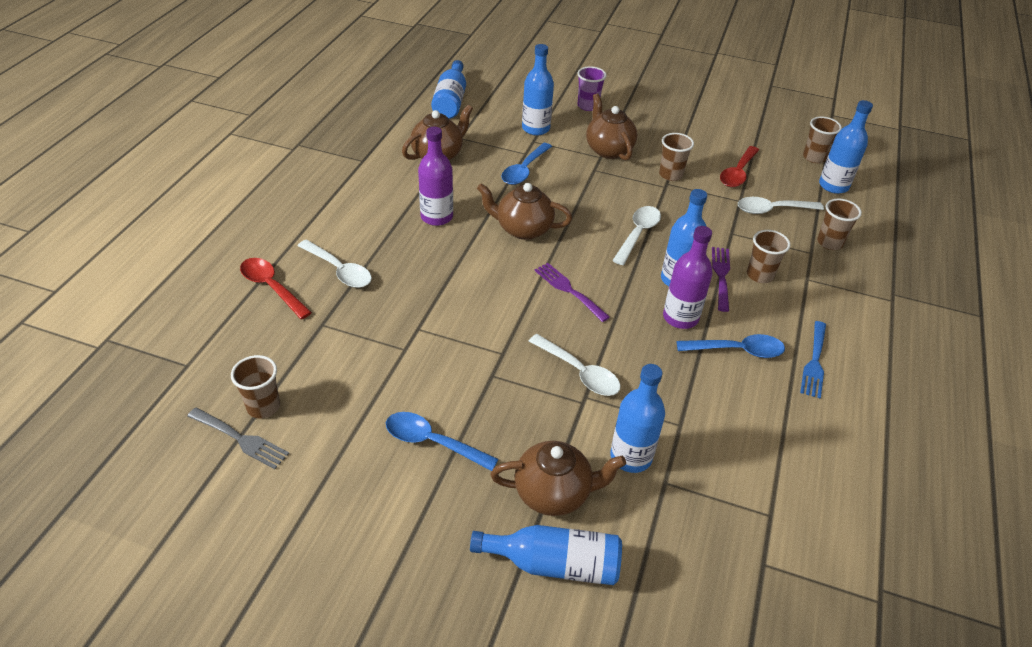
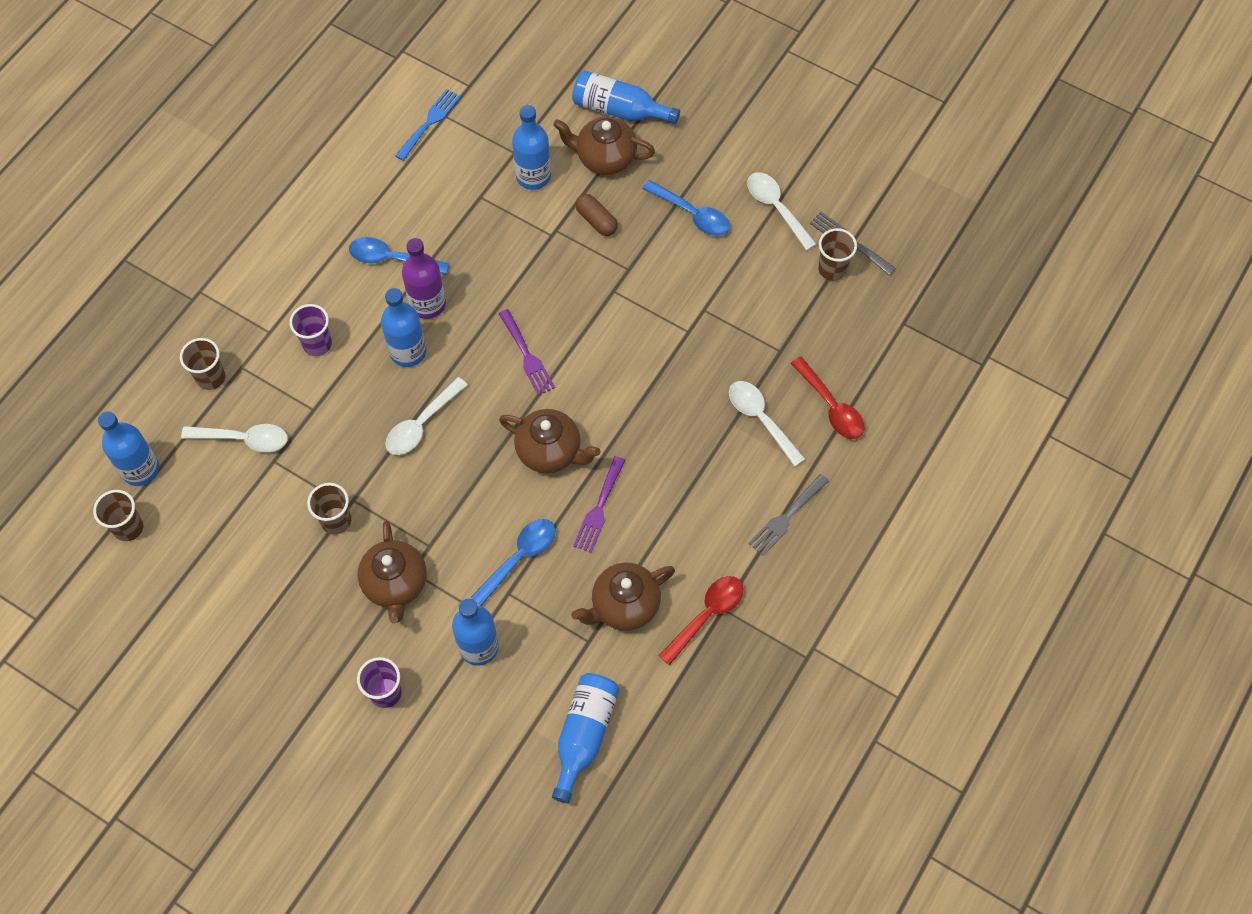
camera: 165 degrees left, 20 degrees up
purple bottle [418,127,453,226] -> none
white spoon [529,334,620,396] -> white spoon moved to [747,172,817,251]
purple fork [712,247,730,312] -> purple fork moved to [573,456,625,553]
red spoon [720,146,759,187] -> red spoon moved to [658,576,744,665]
brown cup [747,230,790,283] -> purple cup [289,304,332,356]
blue fork [800,321,826,398] -> blue fork moved to [395,89,461,161]
none -> brown capsule [575,194,618,236]
none -> grey fork [748,474,829,556]

